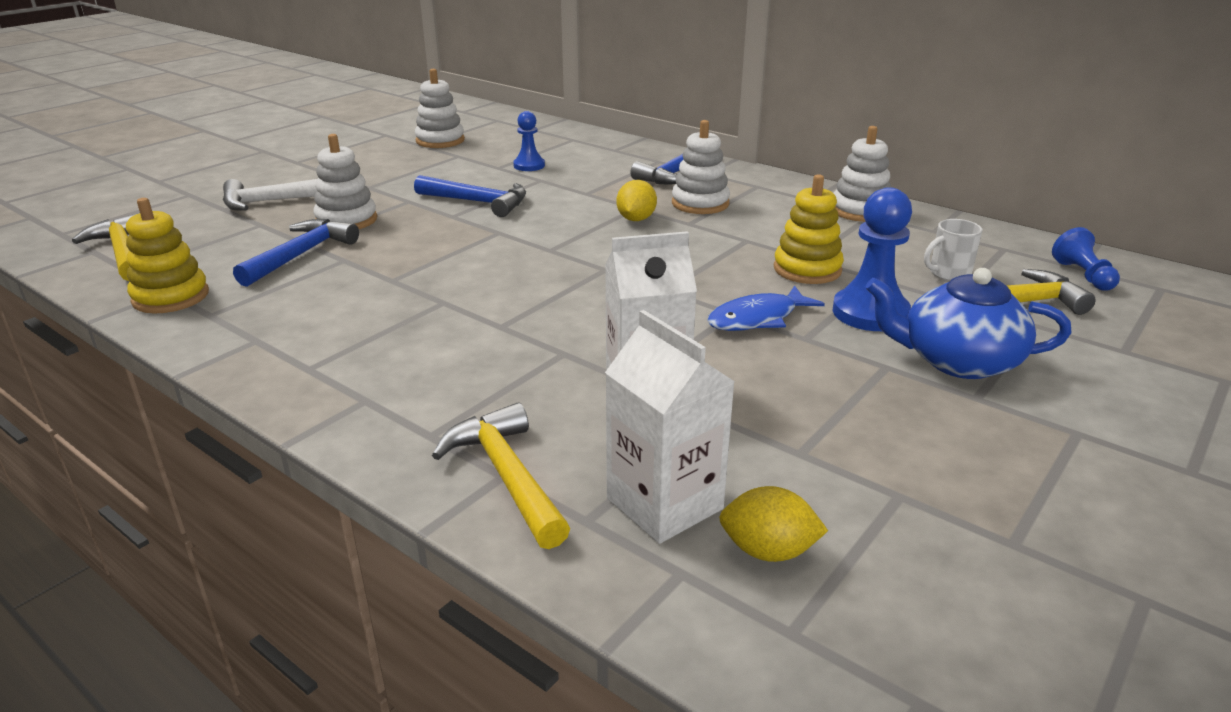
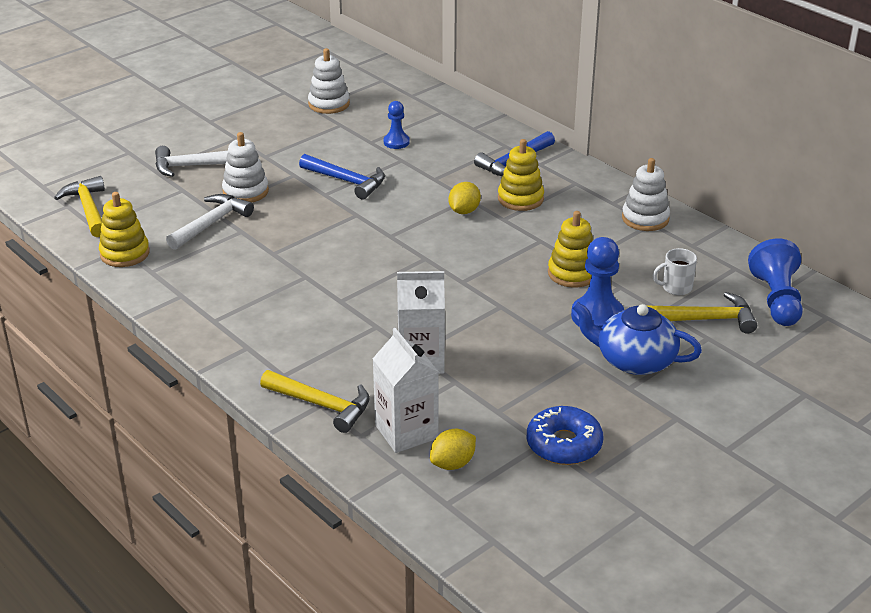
camera: 10 degrees right, 5 degrees up
blue hammer [233,219,359,287] -> white hammer [166,194,254,250]
yellow hammer [432,402,570,549] -> yellow hammer turned 135 degrees clockwise [260,370,370,433]
white stacking toy [672,120,730,214] -> yellow stacking toy [498,139,544,211]
blue fish [707,285,825,331] -> none
yellow lemon [719,486,828,562] -> yellow lemon turned 60 degrees counterclockwise [430,429,476,470]
blue pawn [1052,227,1120,291] -> blue pawn [748,239,803,326], size x1.68
none -> blue donut [527,406,603,465]

